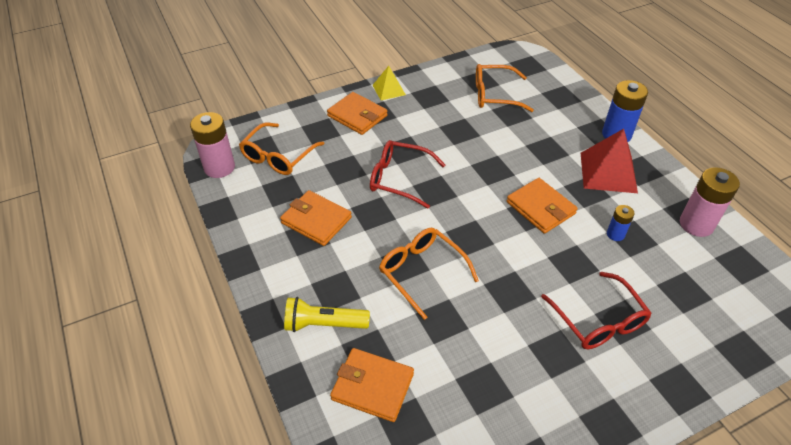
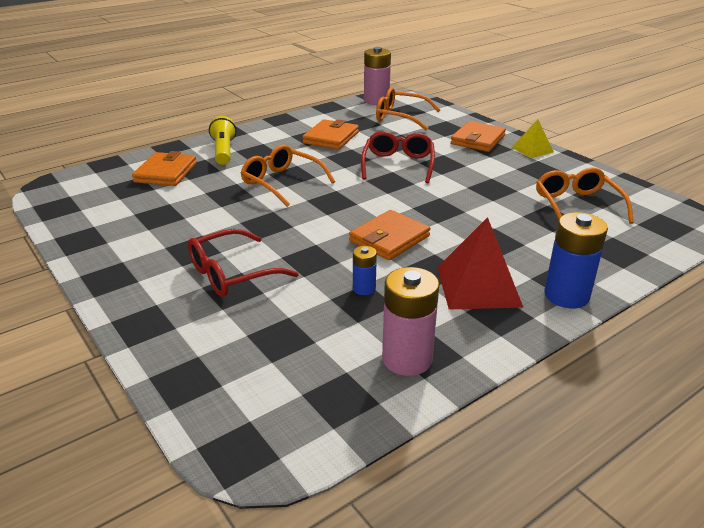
camera: 80 degrees right, 15 degrees down
orange glasses [379,228,479,320] -> orange glasses turned 90 degrees counterclockwise [241,145,335,207]

